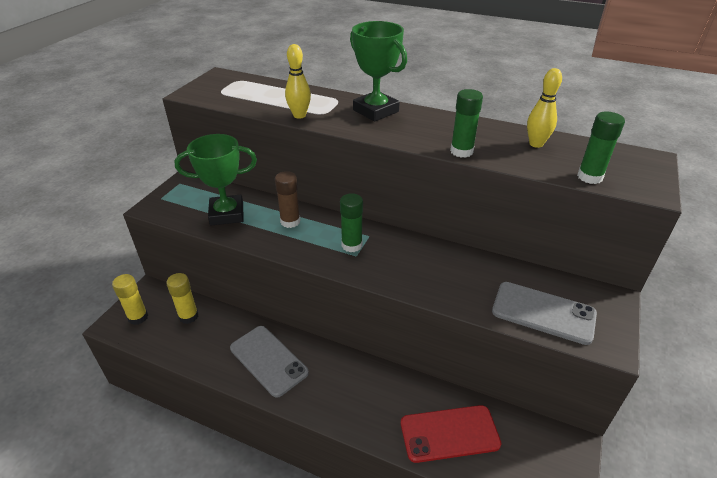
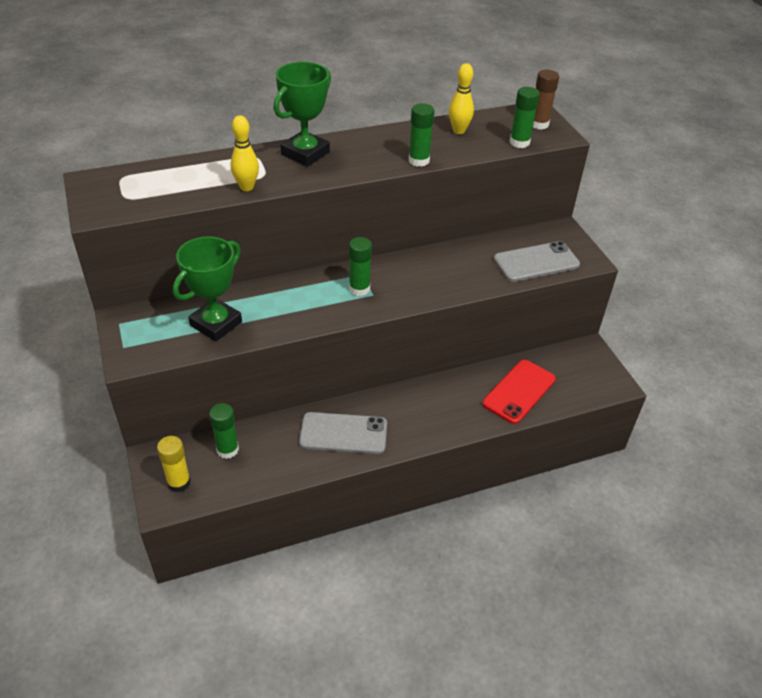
camera: 45 degrees left, 5 degrees up
yellow glue stick [166,273,199,324] -> green glue stick [209,403,239,459]
brown glue stick [275,171,300,228] -> brown glue stick moved to [533,70,559,130]
green trophy [350,21,407,122] -> green trophy turned 60 degrees counterclockwise [274,62,331,167]

